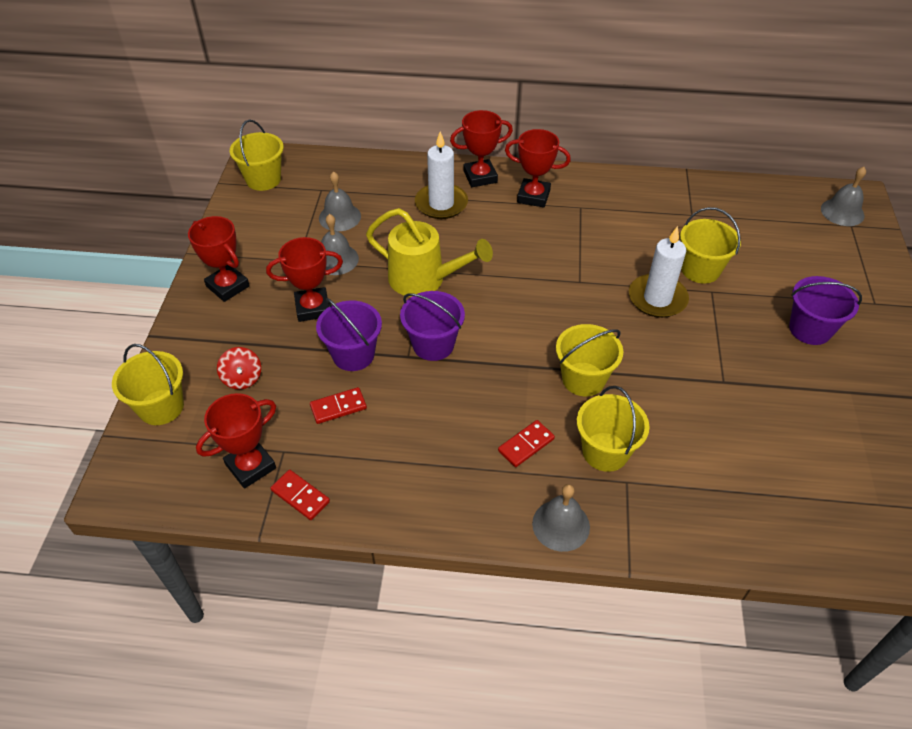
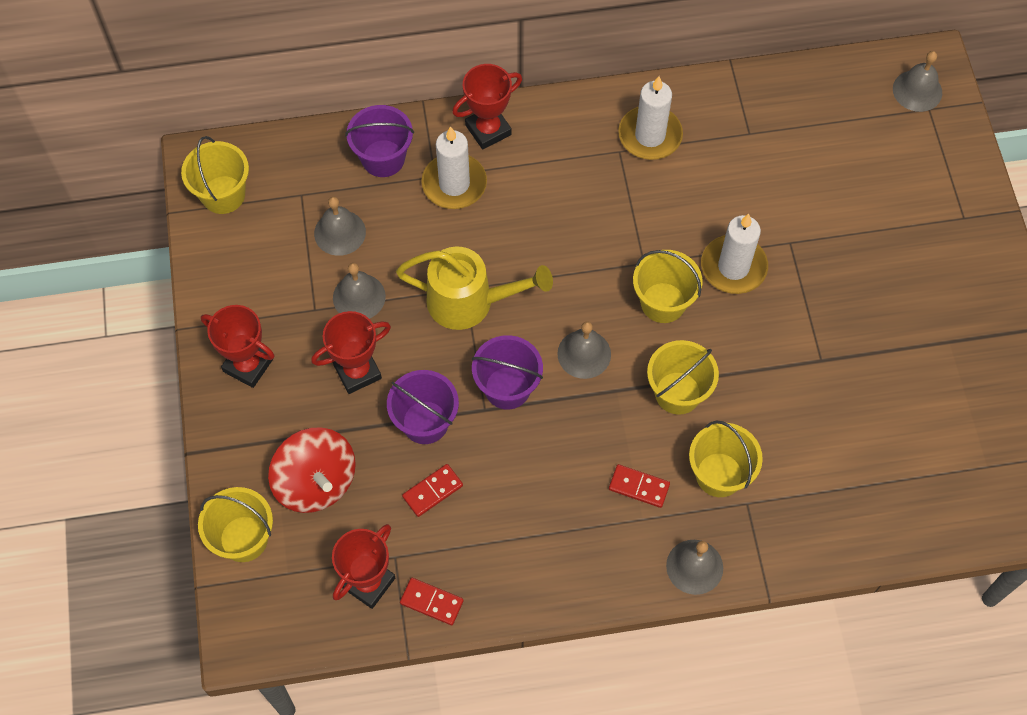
camera: 15 degrees left, 15 degrees up
red spinning top [217,347,261,389] -> red spinning top [268,427,356,513], size x1.90
red domino [498,420,555,467] -> red domino turned 75 degrees clockwise [609,464,670,508]
red trophy [505,129,571,207] -> none
yellow bucket [680,207,741,284] -> yellow bucket moved to [633,250,703,323]
purple bucket [789,276,862,345] -> purple bucket moved to [345,105,414,177]
none -> grey bell [557,321,611,379]
none -> white candle [618,76,683,160]

